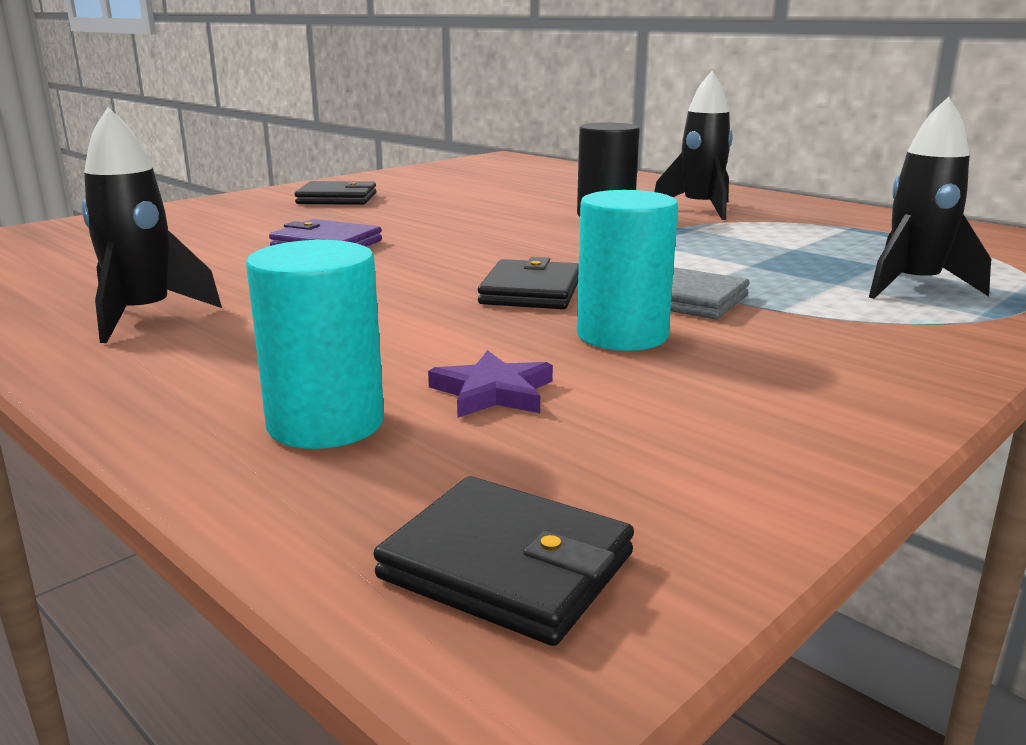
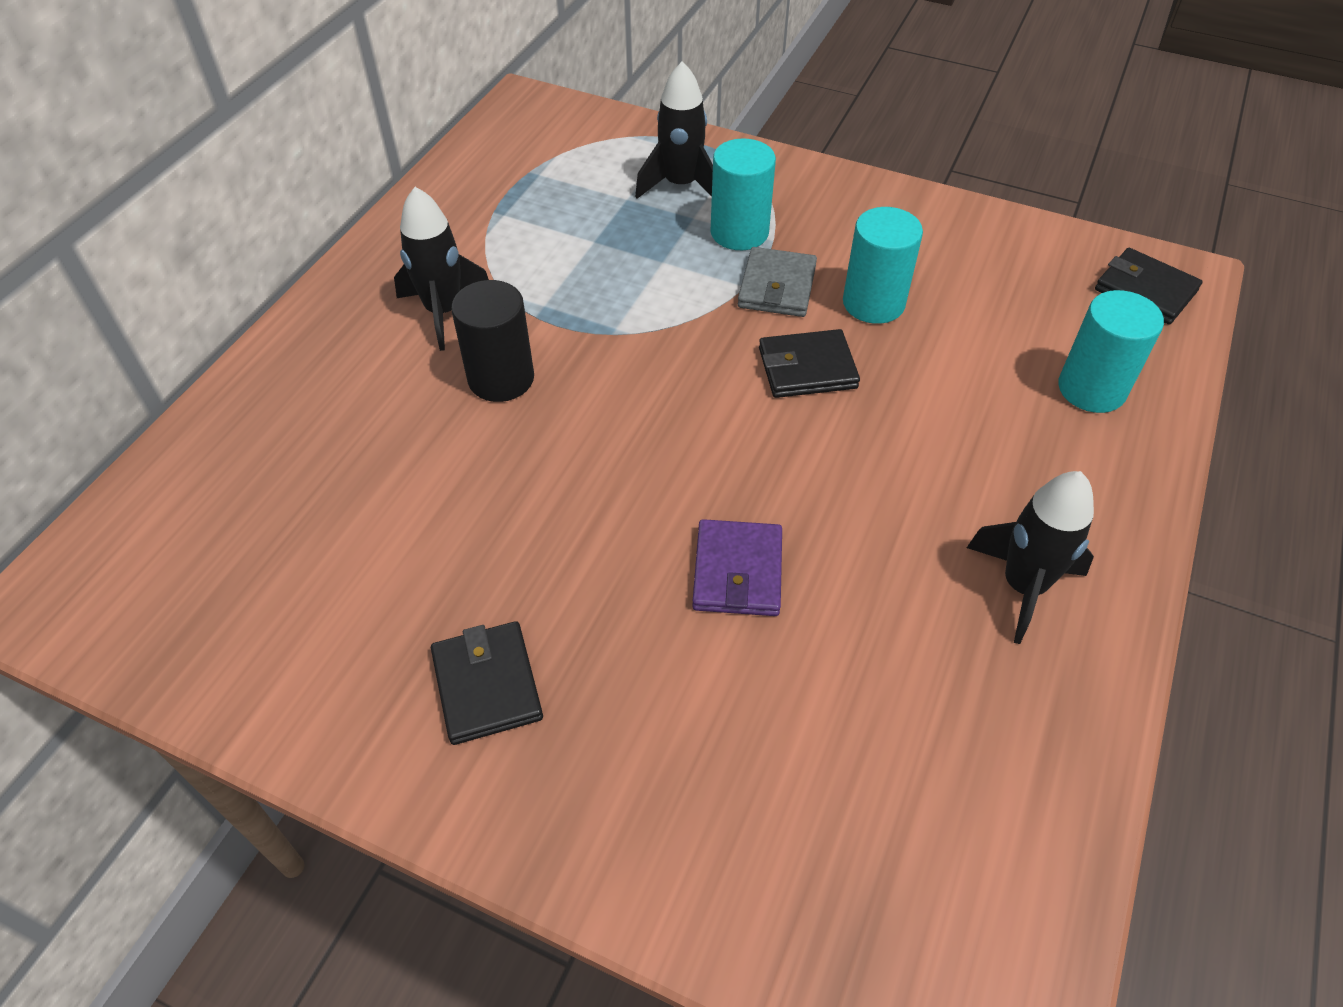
camera: 110 degrees left, 30 degrees up
black wallet [374,476,634,646] -> black wallet turned 60 degrees counterclockwise [1095,248,1203,324]
purple star [428,350,553,418] -> none
none -> turquoise cylinder [710,138,776,250]

